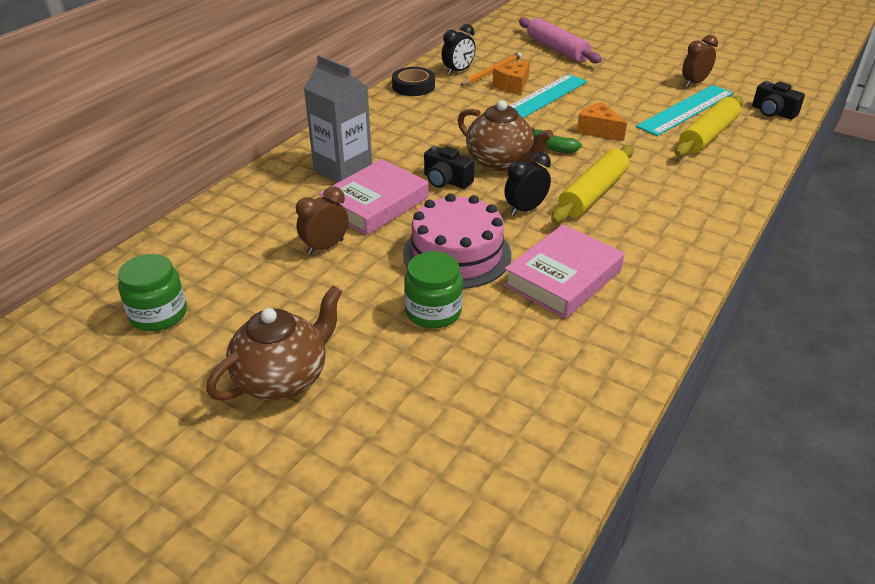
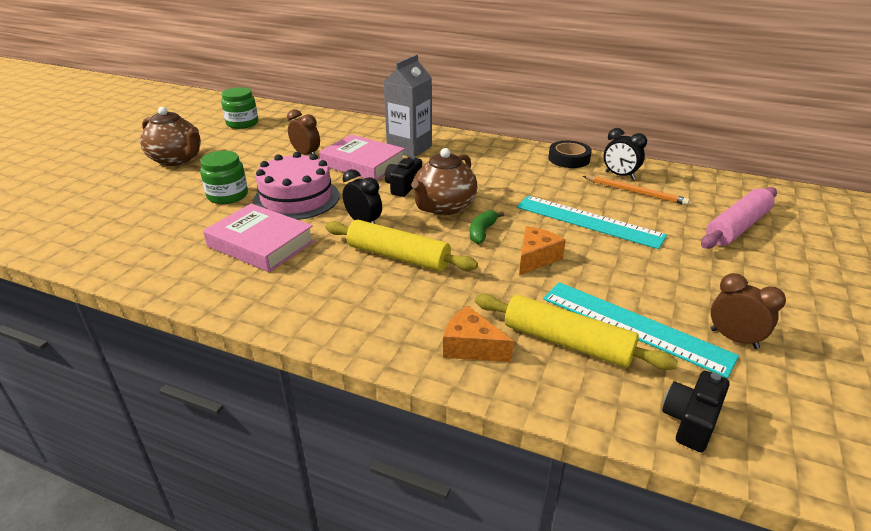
camera: 80 degrees right, 5 degrees down
orange cheese [493,60,530,95] -> orange cheese moved to [443,306,514,362]

